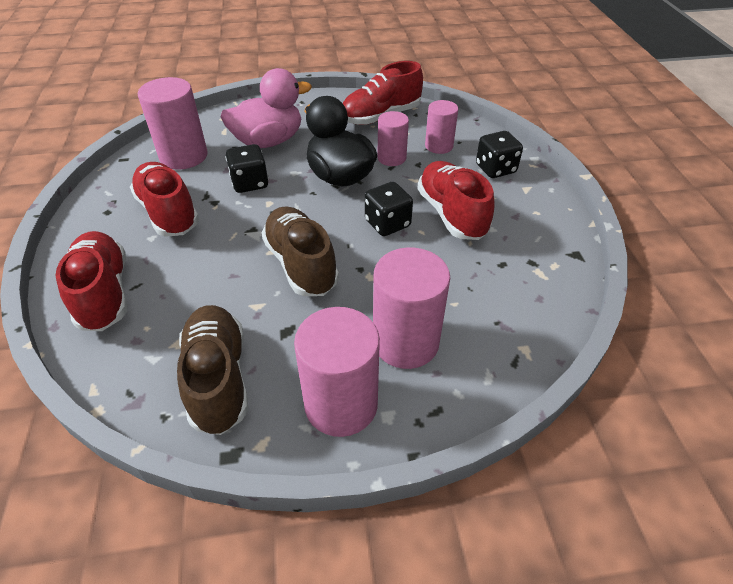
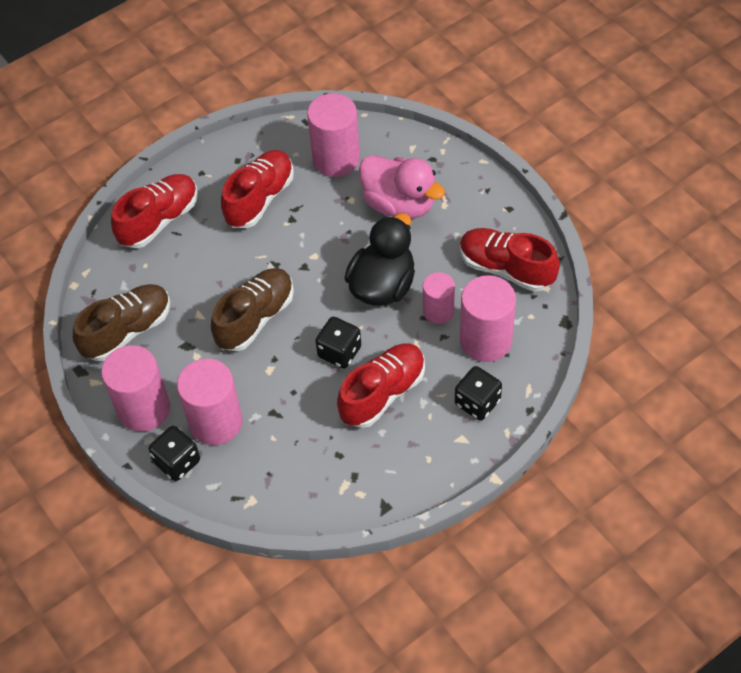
camera: 65 degrees right, 10 degrees up
black dice [226,144,269,193] -> black dice moved to [149,426,200,481]
pink cylinder [425,100,458,154] -> pink cylinder [460,275,516,362], size x1.64

